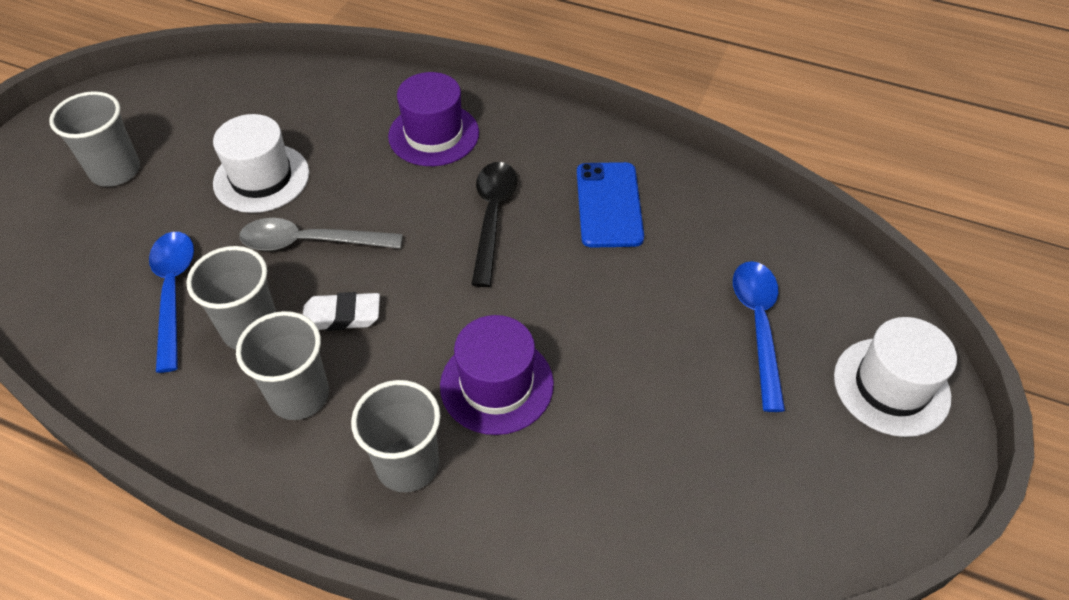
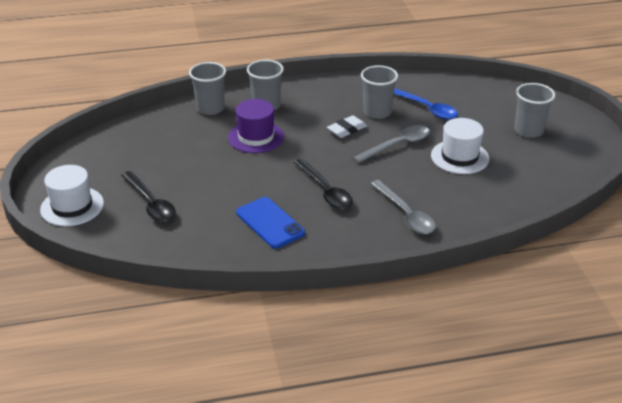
camera: 145 degrees right, 15 degrees down
grey cup [236,311,329,420] -> grey cup moved to [189,62,226,115]
purple hat [388,72,479,166] -> grey spoon [371,180,436,234]
blue spoon [733,261,785,412] -> black spoon [121,171,176,221]

